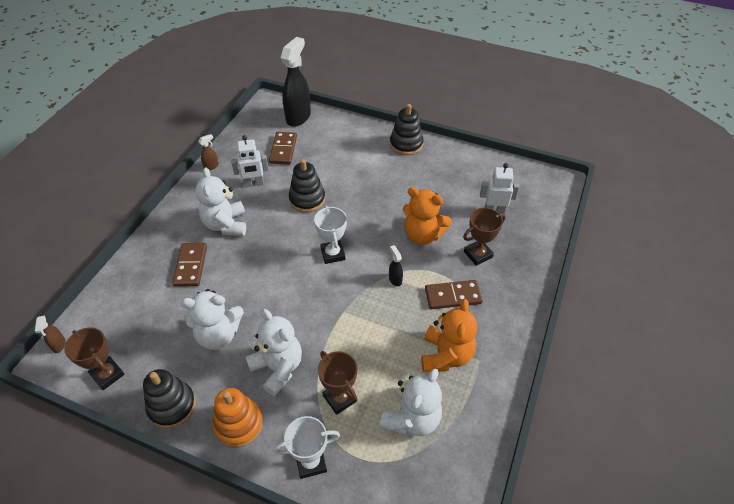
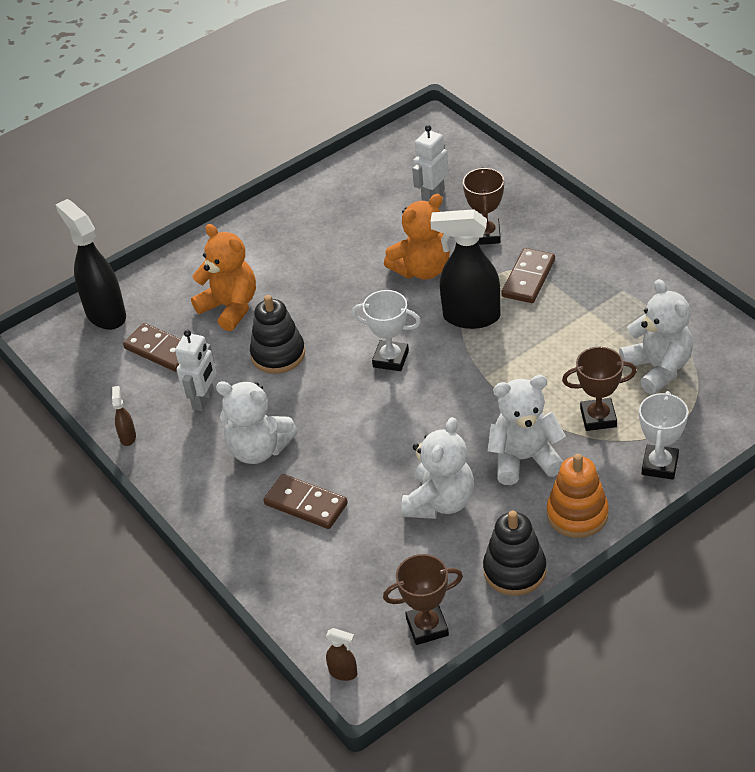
camera: 55 degrees left, 5 degrees down
black spray bottle [389,245,403,286] -> black spray bottle [430,209,501,329], size x2.32
black stacking toy [390,104,423,155] -> none
orange teddy bear [421,299,477,372] -> orange teddy bear moved to [191,224,256,331]

